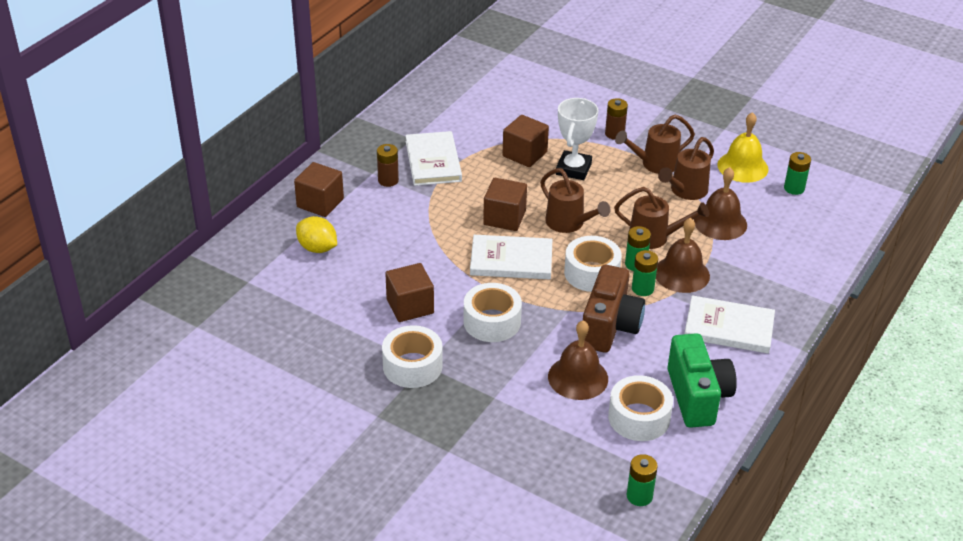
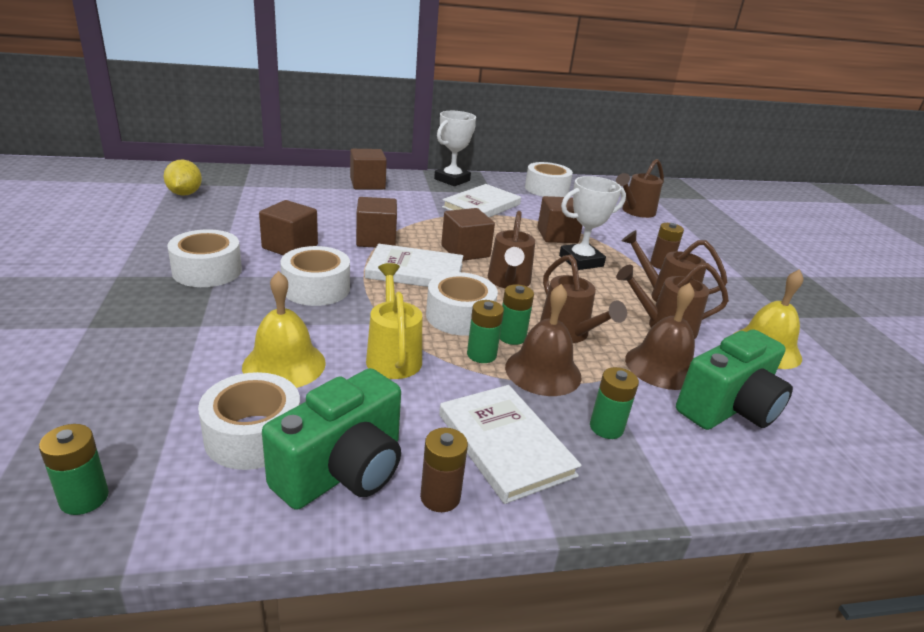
camera: 45 degrees right, 10 degrees down
yellow lemon [296,216,337,253] -> yellow lemon moved to [164,160,202,196]
brown battery [377,144,399,187] -> brown battery moved to [420,428,468,512]
white book [470,235,553,279] -> white book turned 45 degrees counterclockwise [365,244,463,287]
brown bell [548,320,608,400] -> yellow bell [242,271,326,388]
brown camera [583,265,645,353] -> yellow watering can [366,263,422,379]
green battery [784,152,811,195] -> green battery moved to [590,367,639,439]
none -> brown cube [356,197,397,247]
none -> white trophy [434,111,476,186]
none -> white tape [525,162,573,197]
none -> brown watering can [616,159,664,218]
none -> green camera [676,330,793,430]

